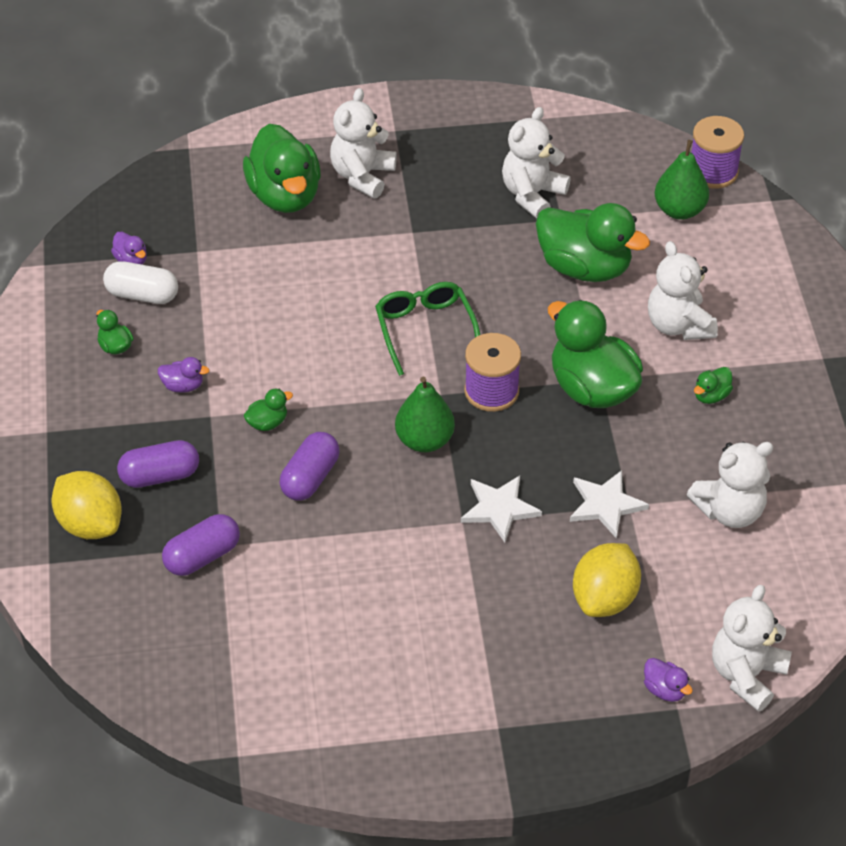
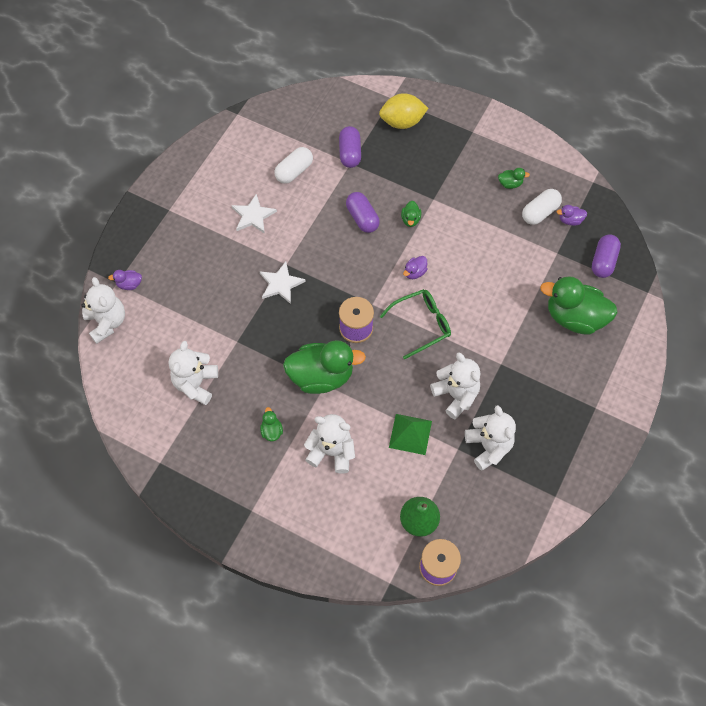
camera: 125 degrees right, 15 degrees up
purple capsule [117,440,199,488] -> purple capsule moved to [592,234,621,278]
purple duck [158,357,209,393] -> purple duck moved to [403,256,428,279]
white teddy bear [330,88,397,198] -> white teddy bear moved to [430,352,480,419]
green glasses [375,282,480,376] -> green glasses turned 45 degrees counterclockwise [380,289,451,360]
green pear [395,377,455,452] -> none
green duck [536,203,650,282] -> green pyramid [389,414,432,455]
white star [570,470,649,539] -> white star moved to [232,194,277,234]
yellow lemon [573,543,641,617] -> none
none -> white capsule [274,147,313,184]

